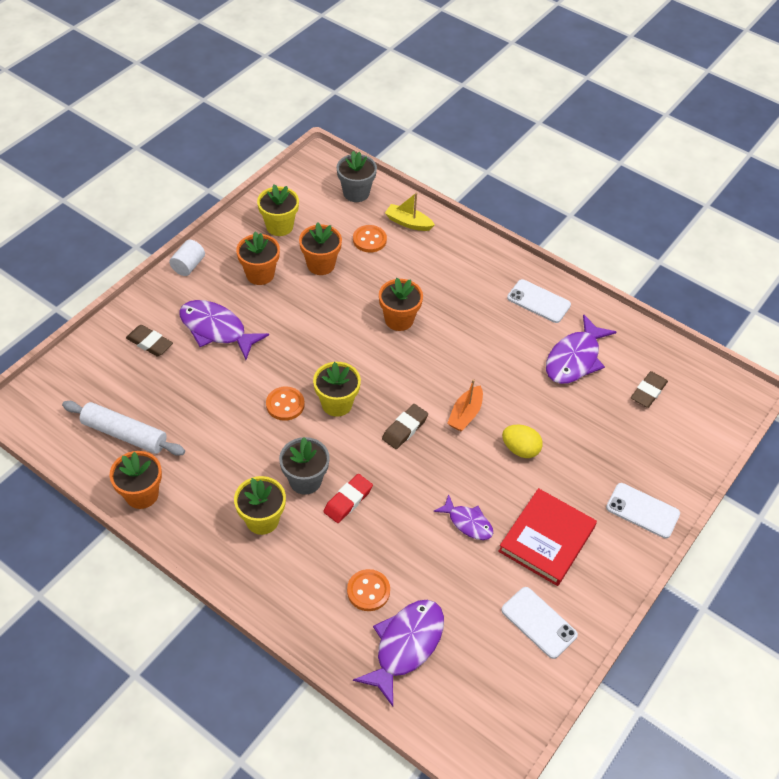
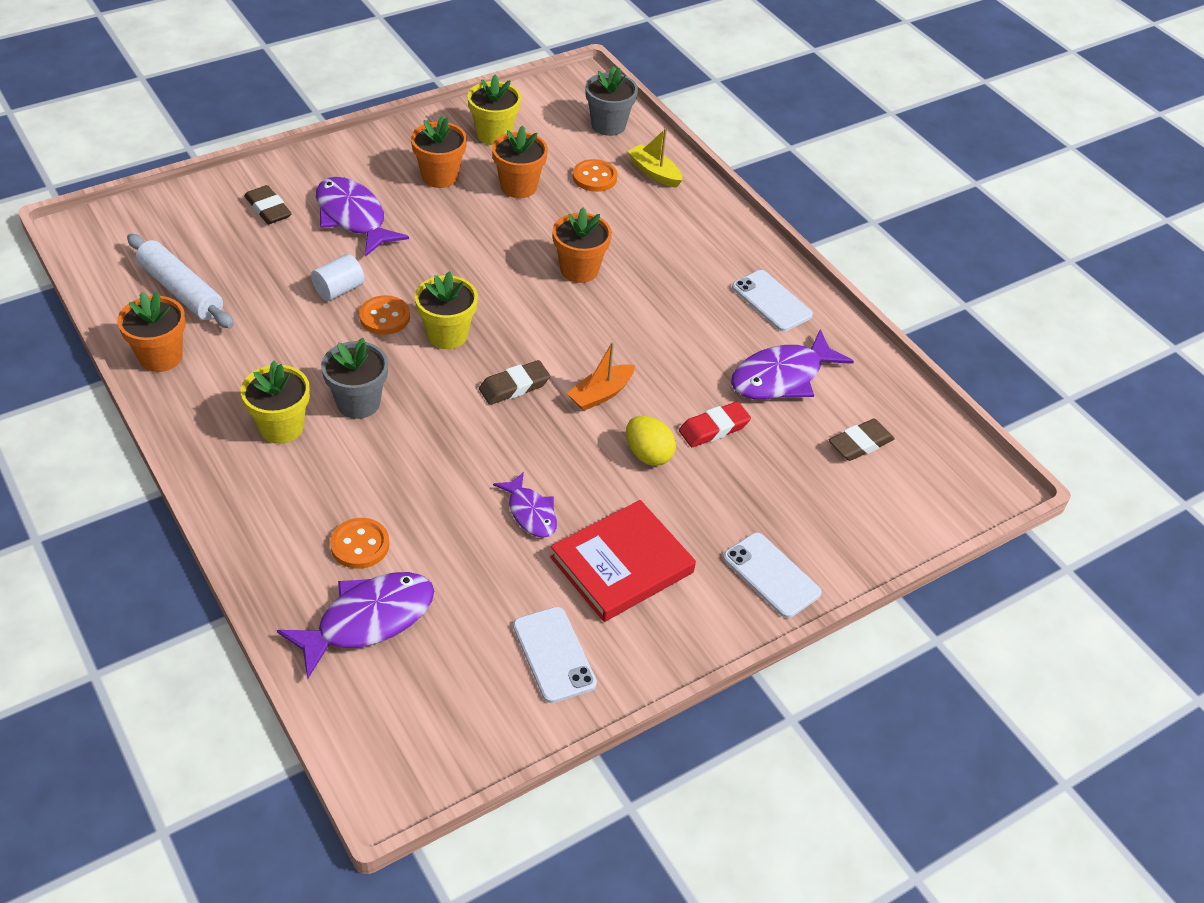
camera: 20 degrees right, 5 degrees down
white cylinder [169,240,205,276] -> white cylinder moved to [311,254,364,301]
red eraser [323,474,373,523] -> red eraser moved to [679,401,751,447]

